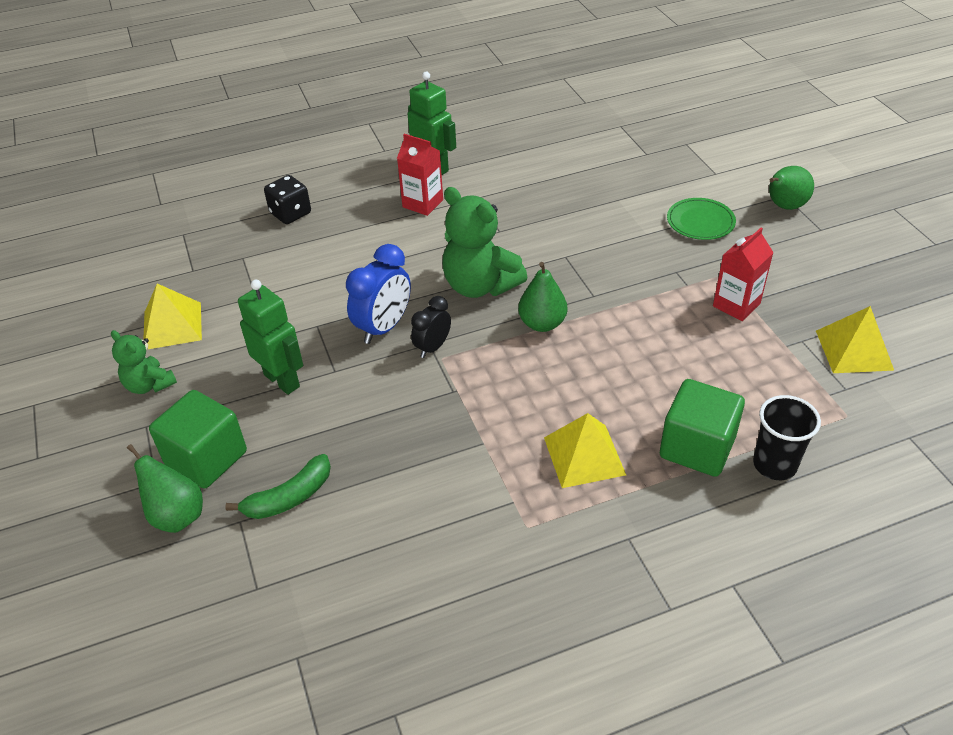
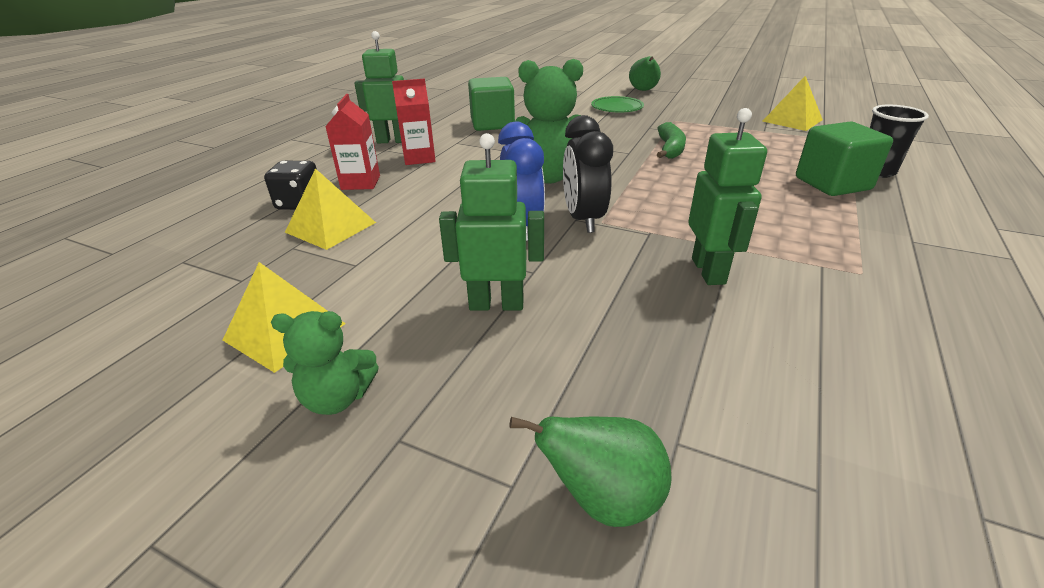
camera: 45 degrees left, 10 degrees down
green cube [149,390,247,489] -> green cube moved to [468,77,515,131]
green banana [225,454,331,519] -> green banana moved to [657,122,686,159]
black clock [411,296,451,358] -> black clock [563,115,613,233], size x1.60
green pear [518,262,567,332] -> none
yellow pyramid [544,413,626,488] -> yellow pyramid moved to [285,168,376,250]
red carton [713,228,774,321] -> red carton moved to [325,94,380,190]
none -> green robot [688,108,767,285]

